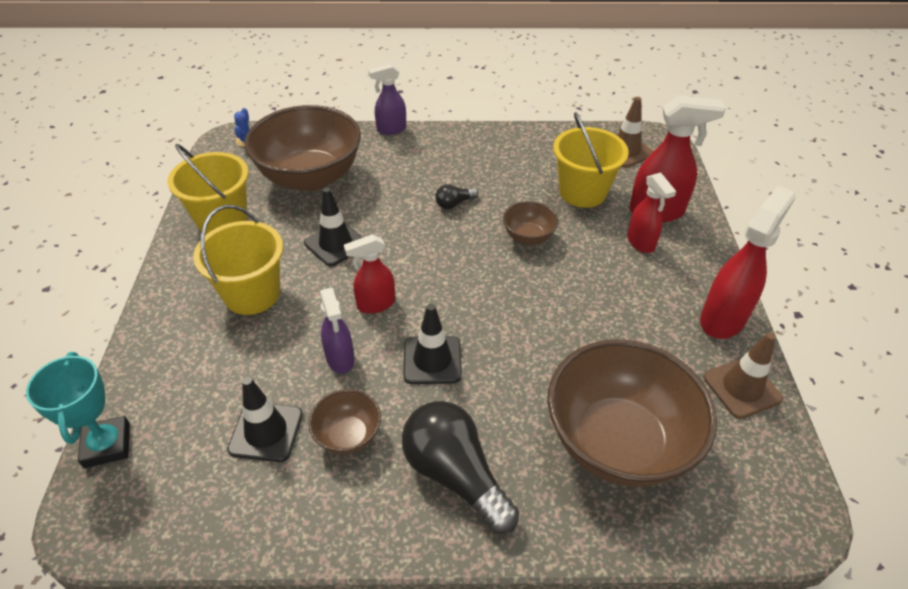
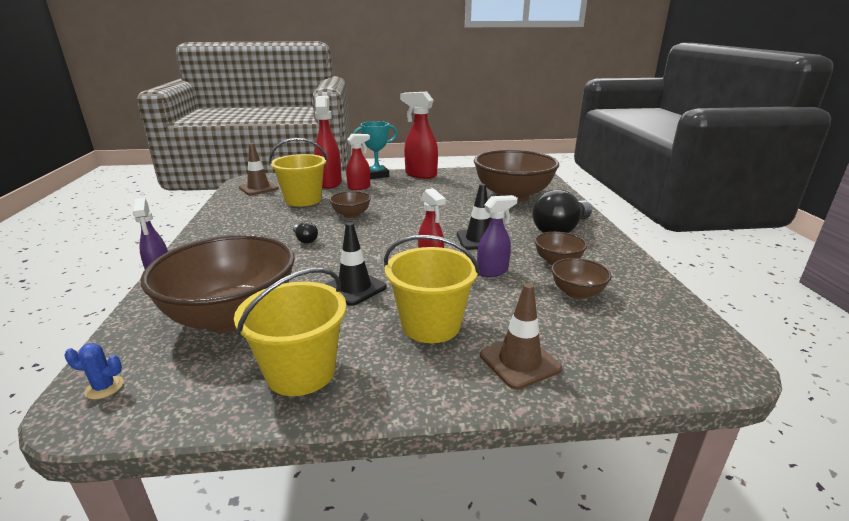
camera: 95 degrees left, 20 degrees down
turquoise trophy [26,352,130,468] -> turquoise trophy moved to [353,121,398,179]
black traffic cone [227,377,303,462] -> brown bowl [551,258,612,299]
brown traffic cone [704,332,783,419] -> brown traffic cone moved to [480,283,562,389]

